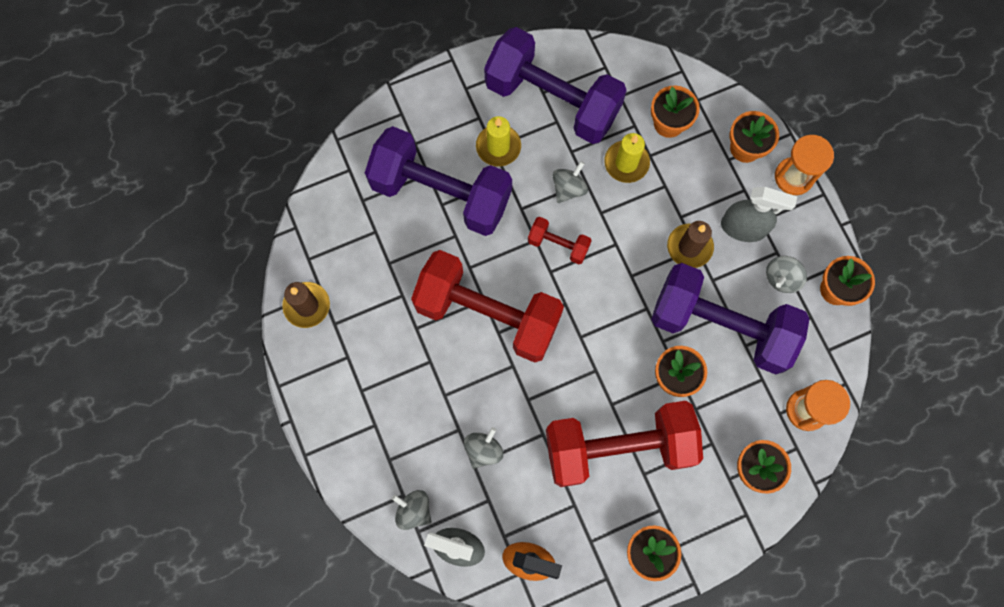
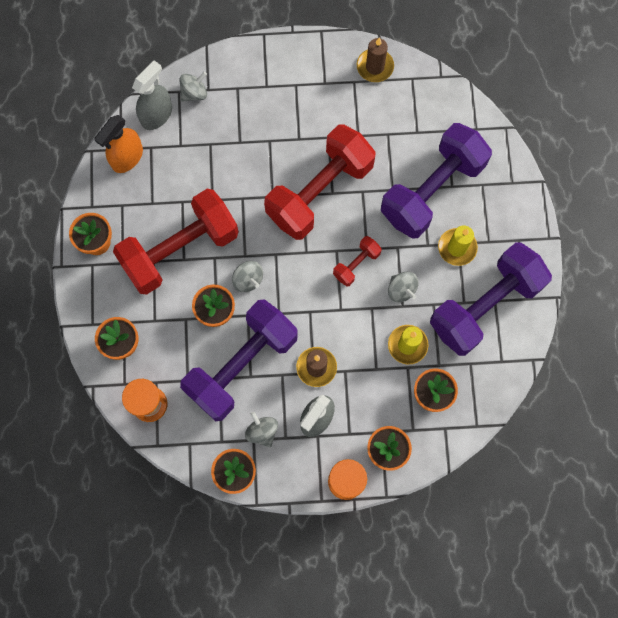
camera: 110 degrees right, 0 degrees up
grey spinning top [464,427,503,469] -> grey spinning top moved to [232,261,263,292]
red dumbbell [546,401,703,487] -> red dumbbell turned 45 degrees clockwise [113,189,239,295]

